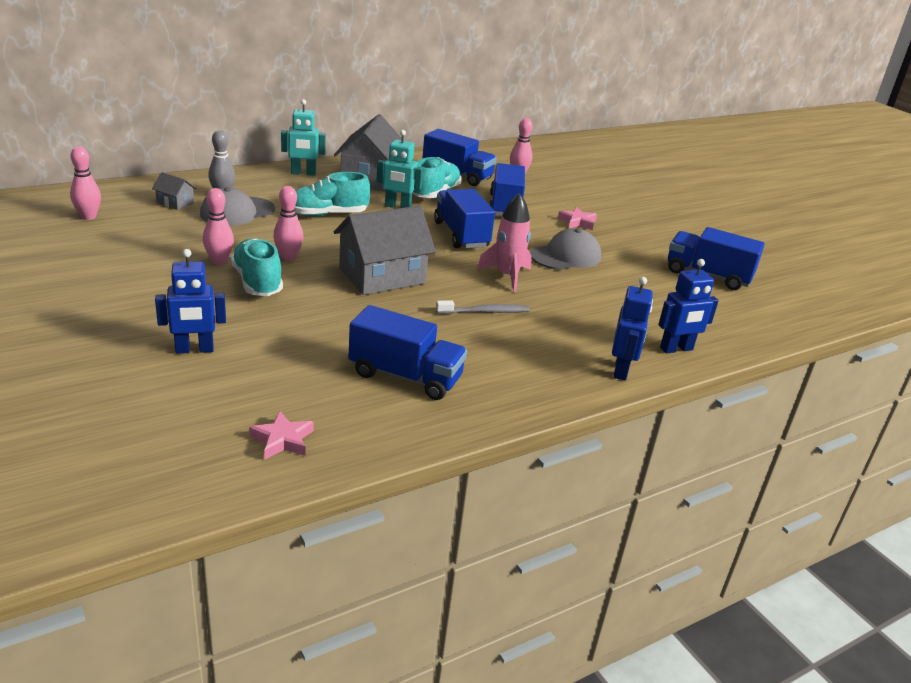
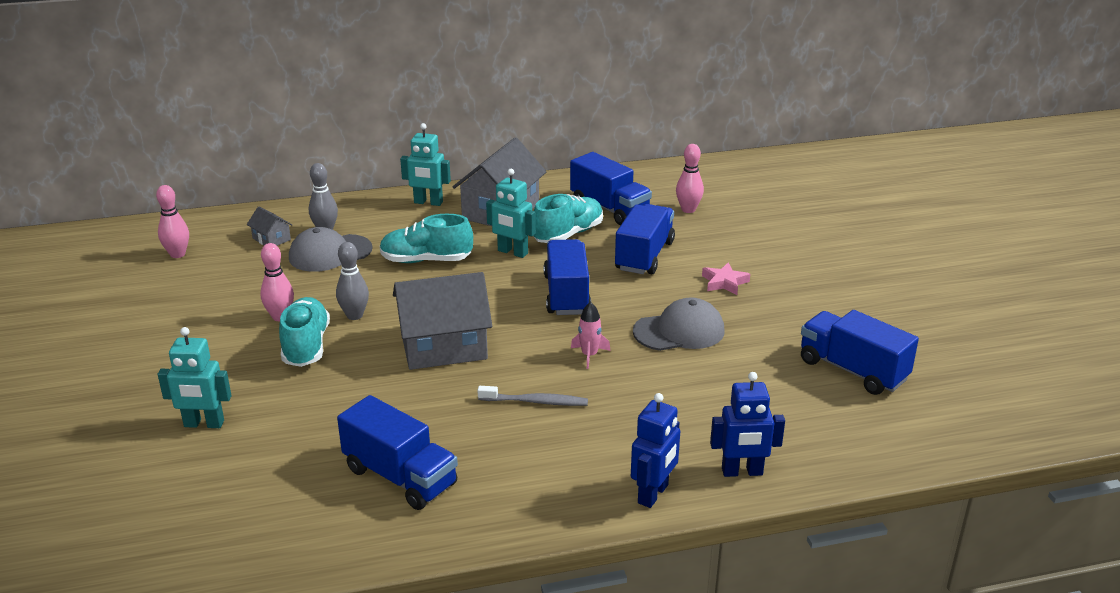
camera: 20 degrees right, 0 degrees up
blue robot [155,249,226,354] -> turquoise robot [158,327,232,428]
pink star [249,411,313,459] -> none
pink bowling pin [273,186,304,261] -> grey bowling pin [336,242,369,320]
pink rocket [477,193,532,292] -> pink rocket [571,302,611,369], size x0.61

